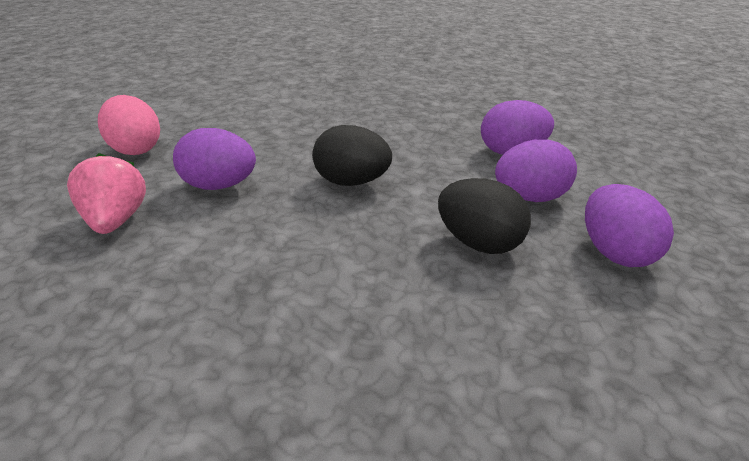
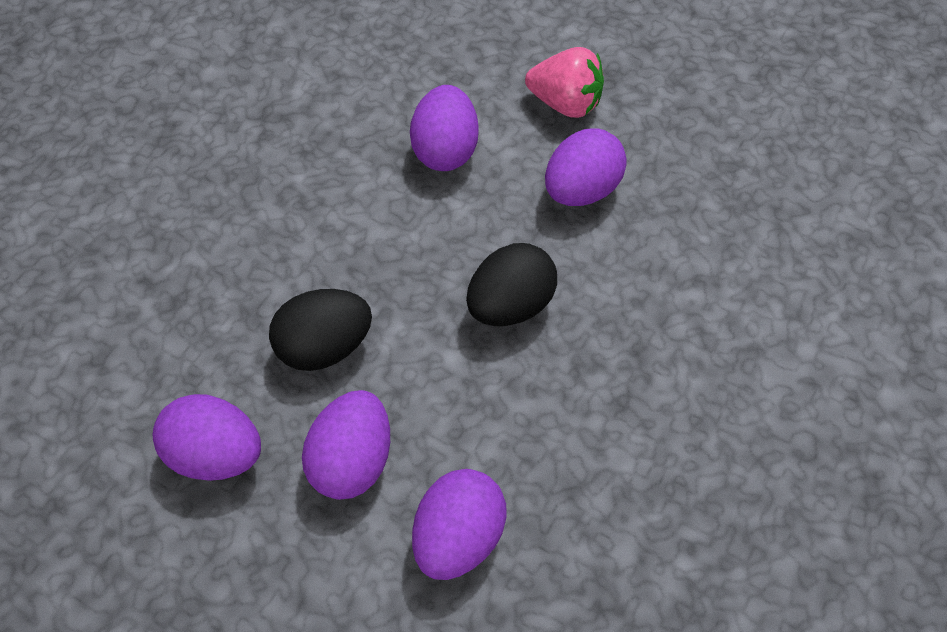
camera: 125 degrees right, 25 degrees up
pink egg [98,95,160,155] -> none
none -> purple egg [410,85,479,171]

